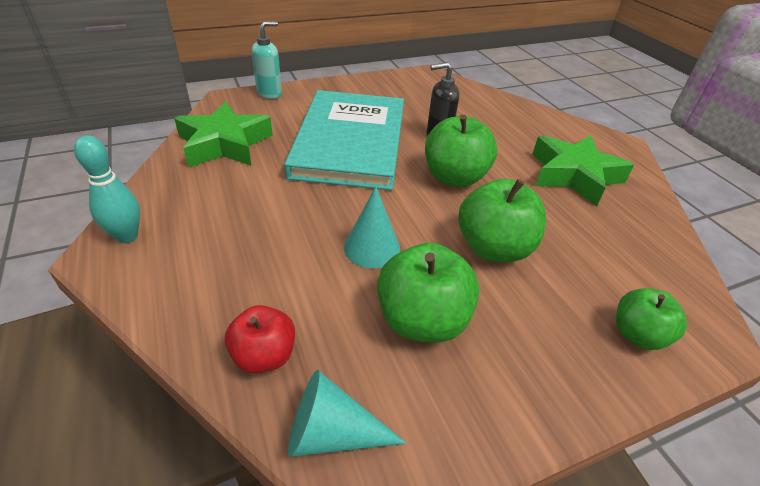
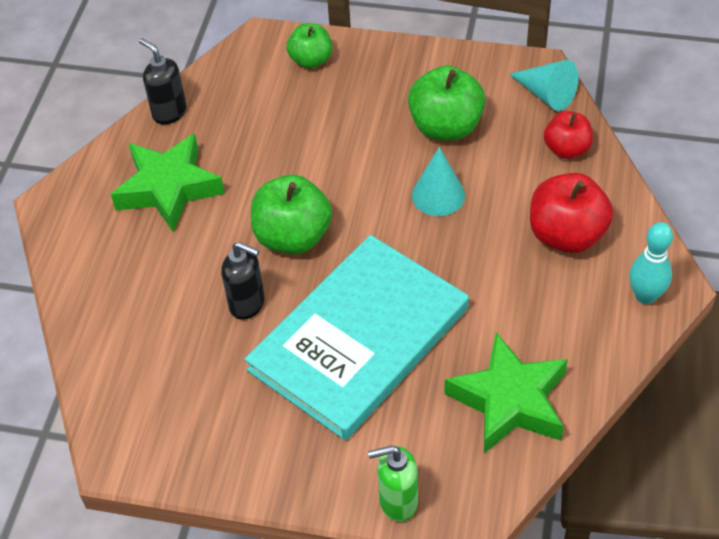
camera: 140 degrees left, 10 degrees up
turquoise soap dispenser [251,21,282,99] -> green soap dispenser [368,445,418,522]
green apple [458,179,546,262] -> none
none -> black soap dispenser [139,38,187,125]
none -> red apple [530,173,613,253]

